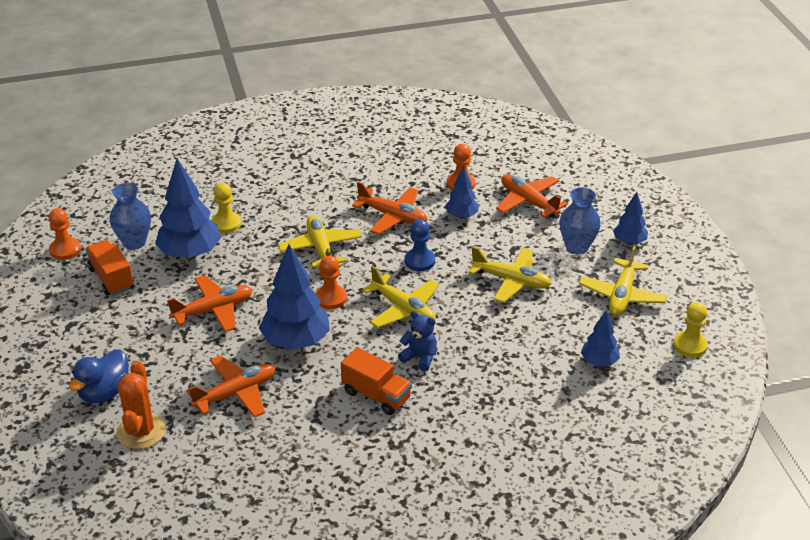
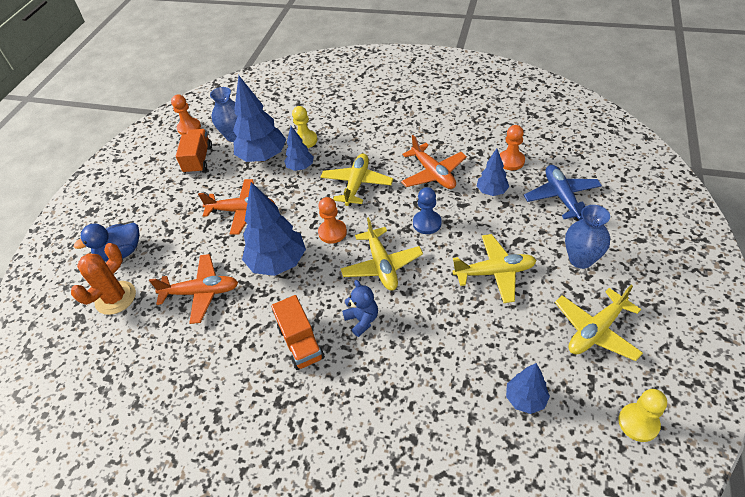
camera: 35 degrees right, 10 degrees up
yellow plane [468,246,552,303] -> yellow plane turned 60 degrees counterclockwise [453,234,537,303]
orange plane [496,174,568,218] -> blue plane [524,165,602,220]
blue tree [613,192,648,245] -> blue tree moved to [284,126,314,171]

